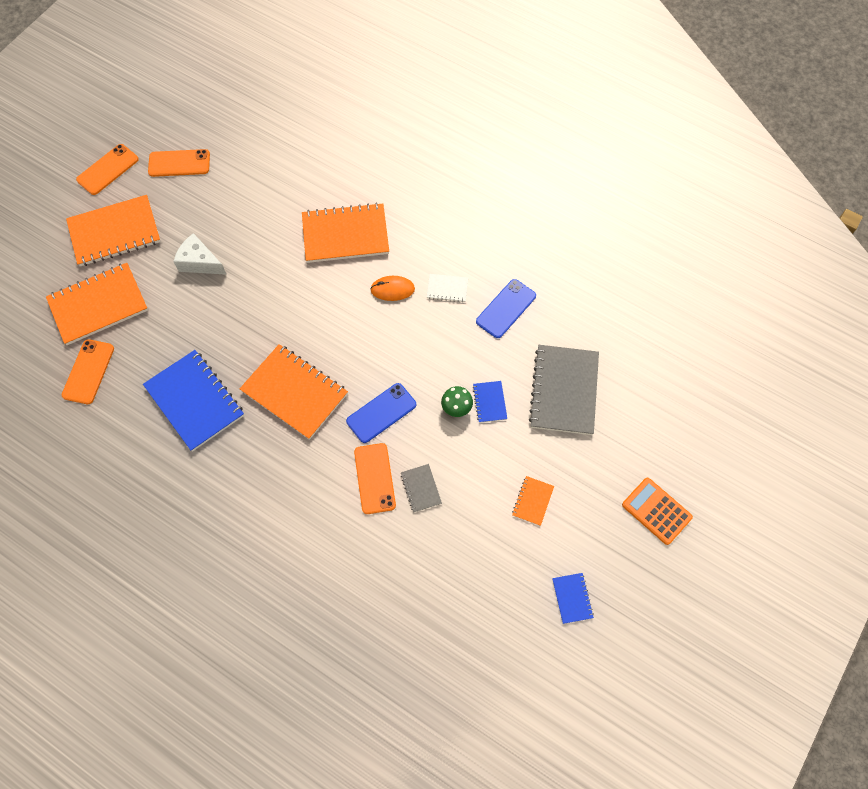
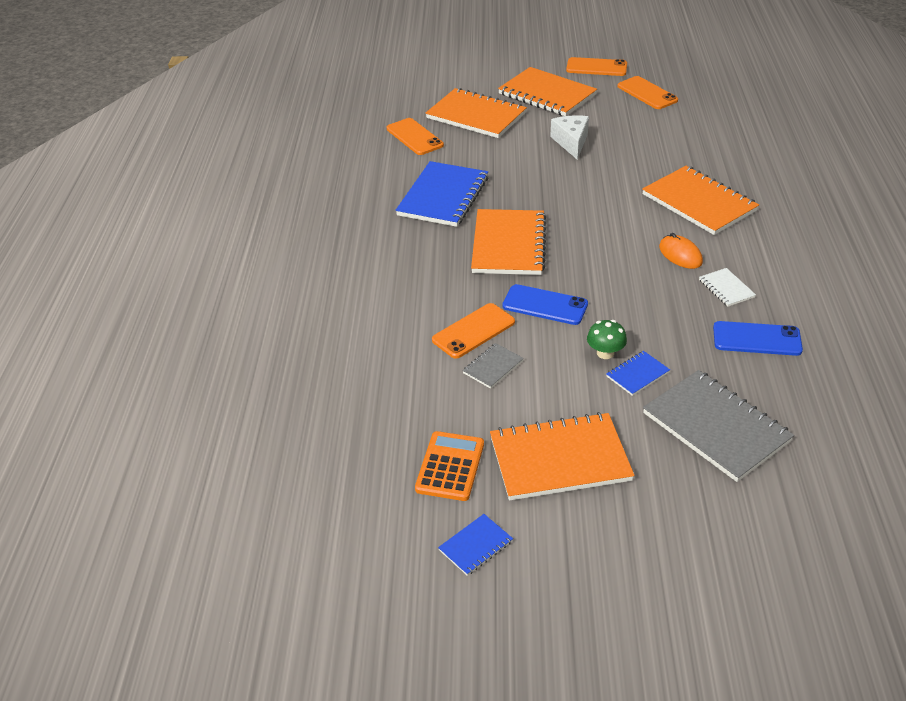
camera: 60 degrees right, 25 degrees down
orange phone [62,339,114,404] -> orange phone turned 75 degrees clockwise [387,118,444,155]
orange notebook [512,476,554,526] -> orange notebook [490,412,634,501], size x2.17
grey notebook [529,345,599,435] -> grey notebook turned 75 degrees clockwise [643,370,794,482]
orange calculator [622,478,693,545] -> orange calculator moved to [415,431,484,501]

